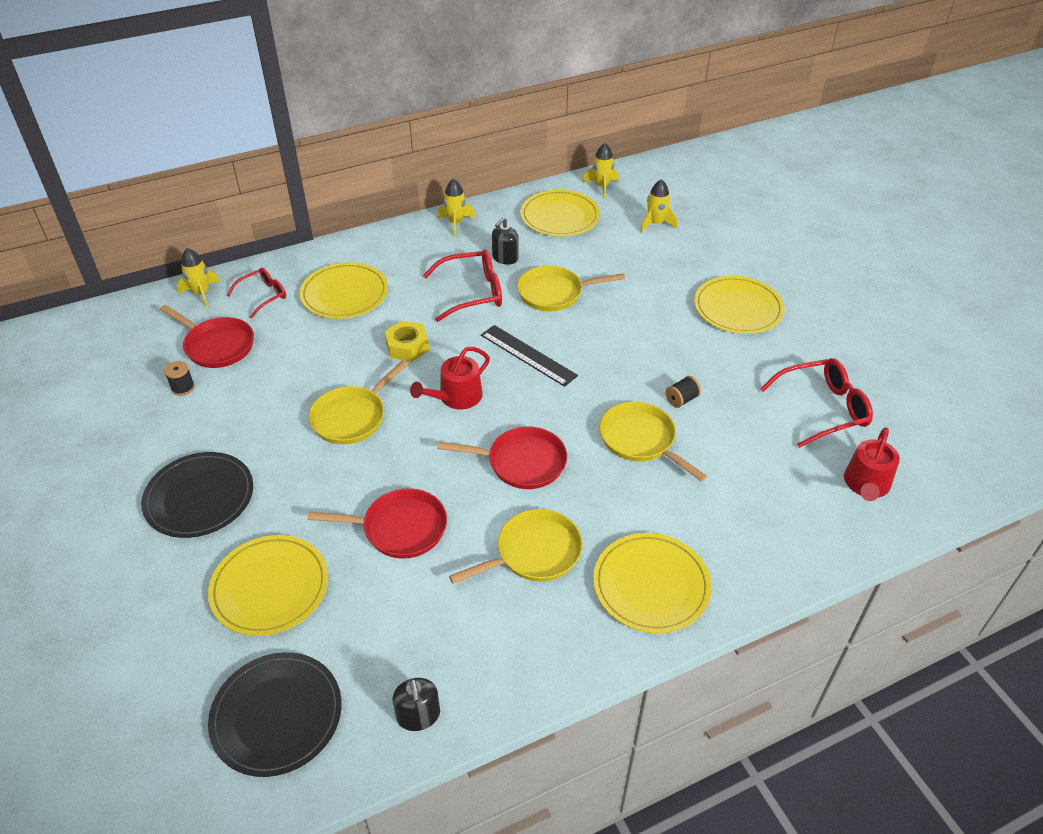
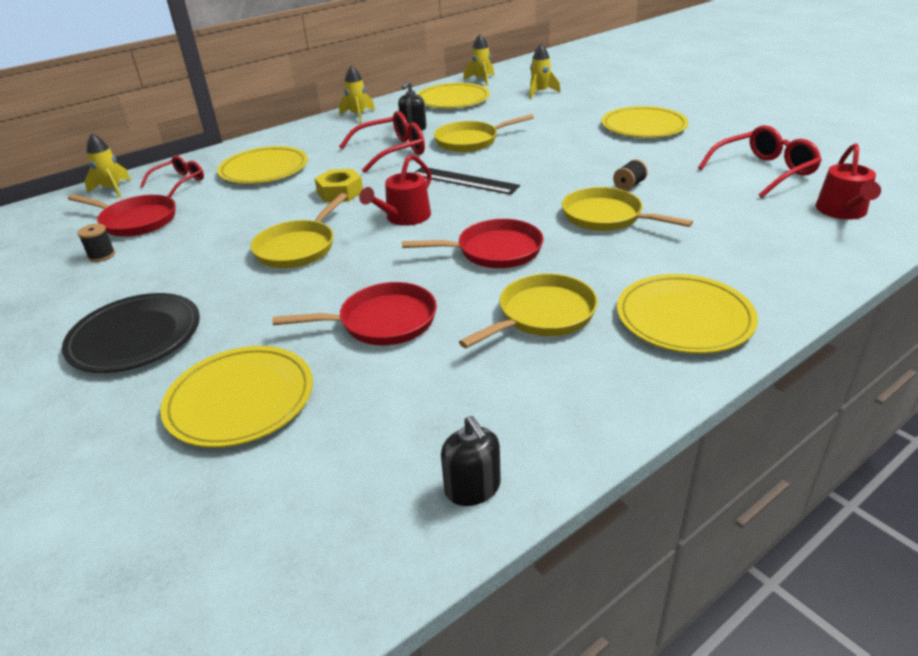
camera: 10 degrees left, 10 degrees down
black plate [208,652,342,777] -> none

